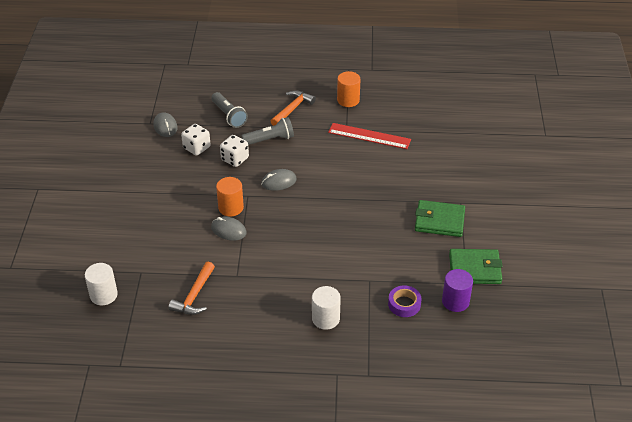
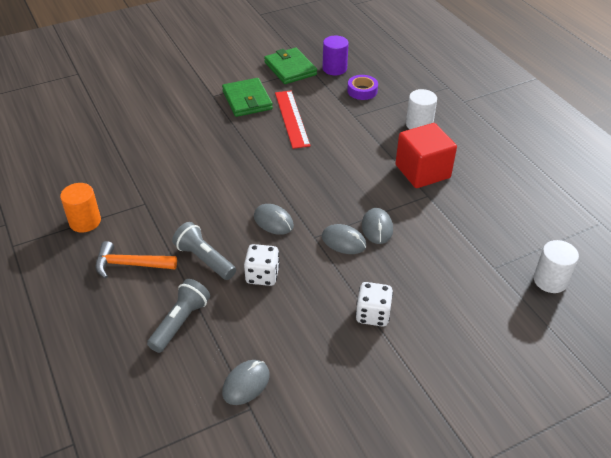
camera: 120 degrees left, 0 degrees up
orange hammer [168,262,215,315] -> none
white dice [181,124,211,155] -> white dice moved to [355,282,393,327]
orange cylinder [216,177,244,216] -> grey mouse [322,224,366,254]
red ruler [328,123,411,149] -> red ruler moved to [275,91,311,149]
none -> red cube [396,123,457,188]

